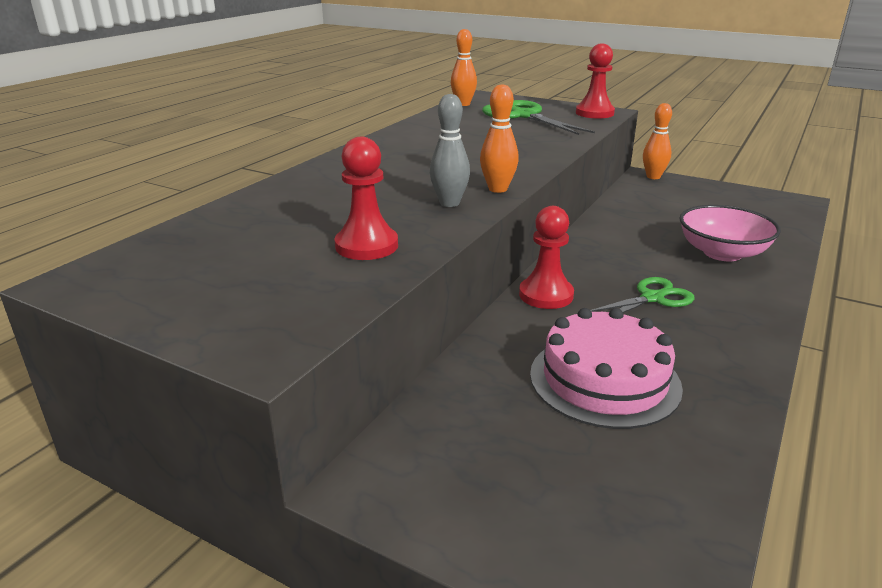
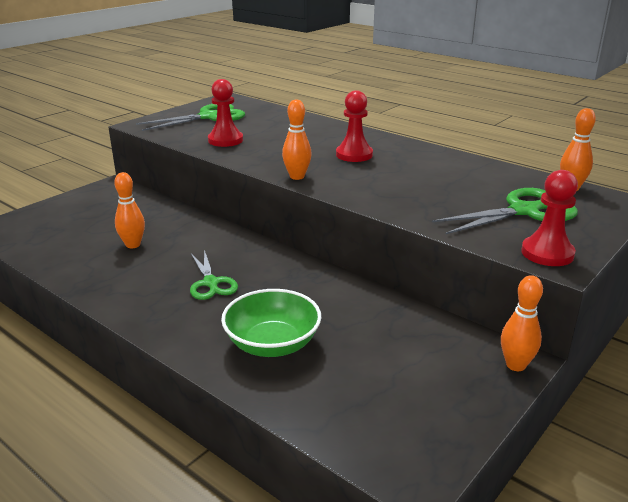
camera: 100 degrees right, 0 degrees up
grey bowling pin [430,94,470,207] -> none
red pawn [519,206,574,309] -> red pawn moved to [336,90,373,162]
pink cake [530,308,683,429] -> orange bowling pin [114,172,145,248]
pink bowl [679,205,781,261] -> green bowl [221,289,321,357]
none -> green scissors [136,104,245,131]

